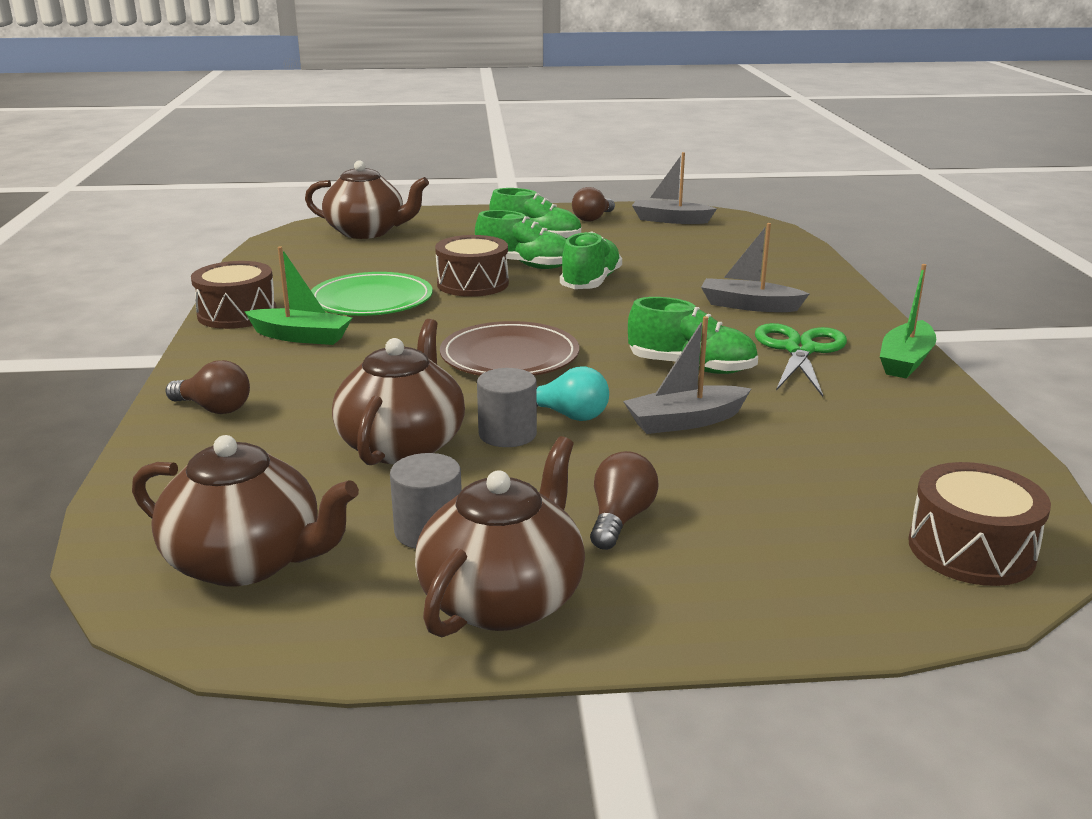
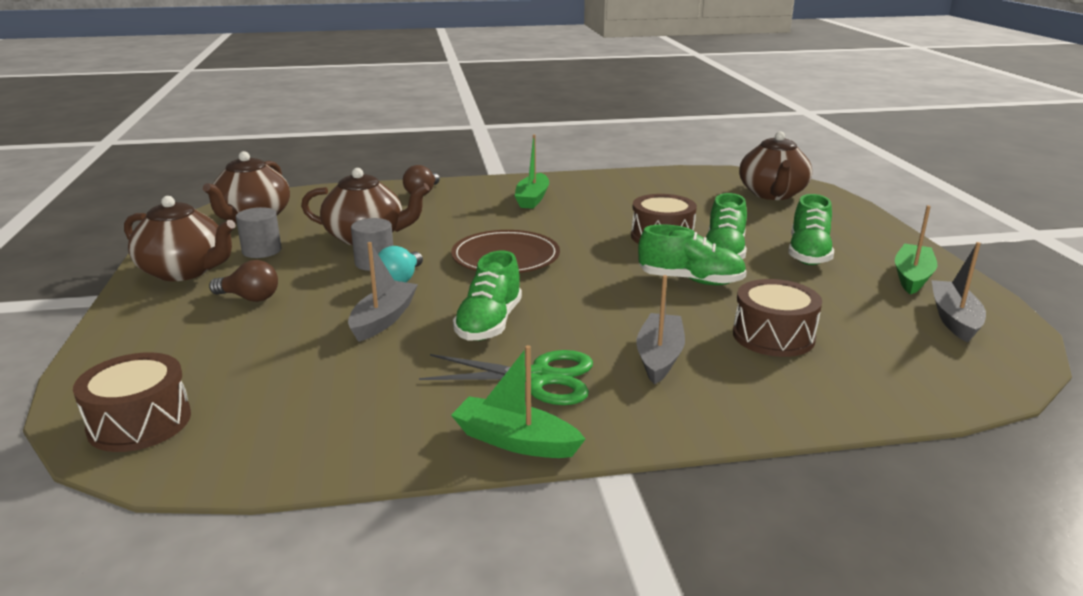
camera: 85 degrees right, 0 degrees up
brown drum [191,261,277,329] -> brown drum moved to [733,279,822,357]
green plate [311,272,433,316] -> none
brown light bulb [572,187,615,222] -> green boat [895,205,937,295]
grey boat [623,316,751,434] -> grey boat turned 45 degrees clockwise [348,242,418,342]

